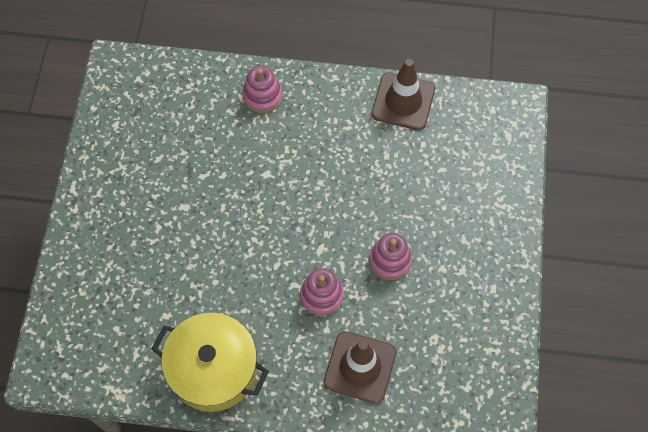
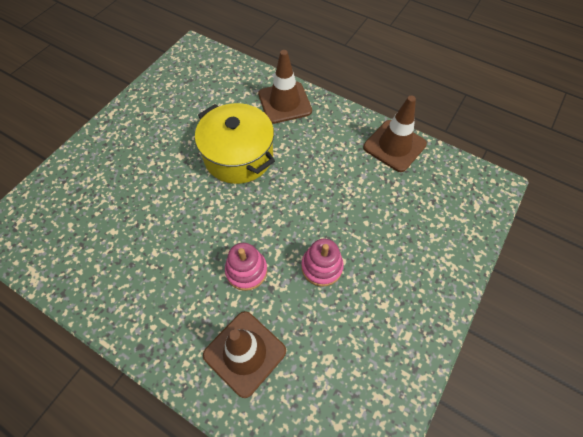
camera: 25 degrees right, 5 degrees down
yellow pot [151,313,269,412] -> yellow pot moved to [195,103,275,184]
pink stacking toy [242,65,283,113] -> brown traffic cone [258,50,312,124]

